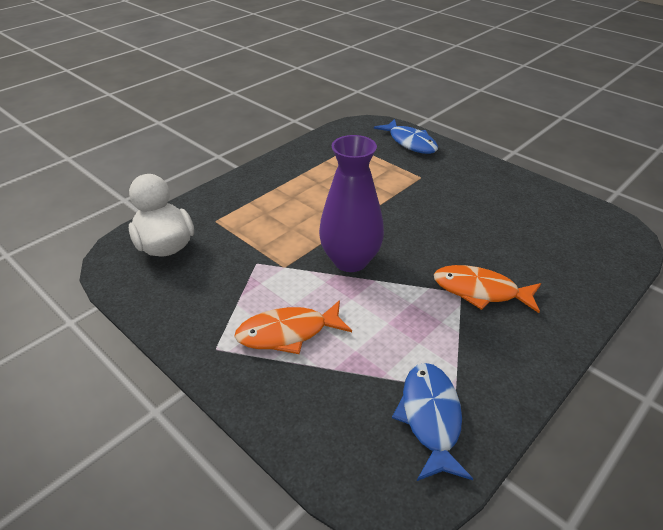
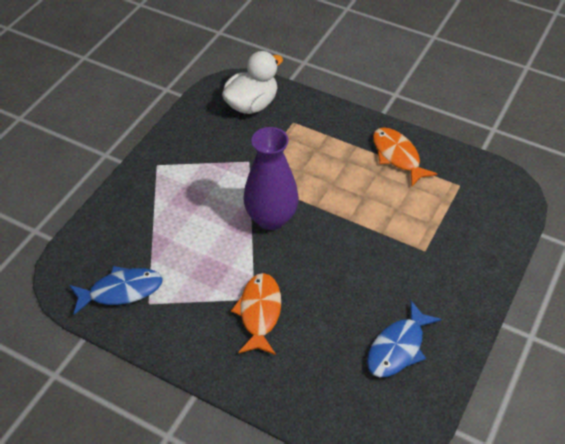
camera: 75 degrees right, 10 degrees up
orange fish [234,300,352,354] -> orange fish moved to [373,127,437,186]
blue fish [374,119,438,154] -> blue fish moved to [367,301,442,377]

